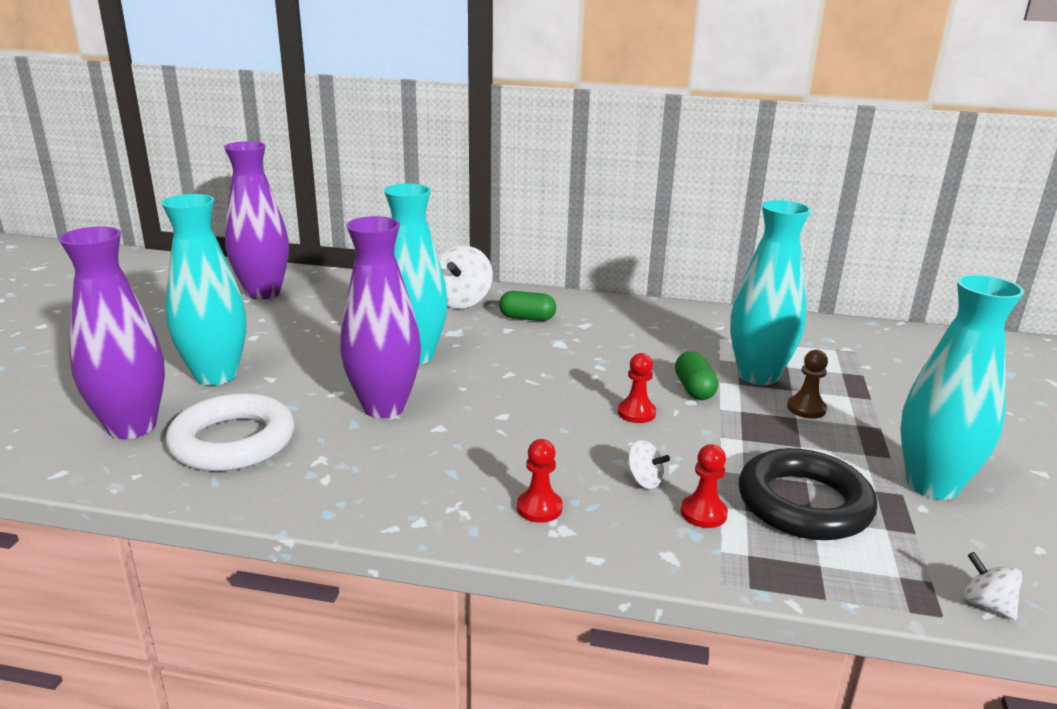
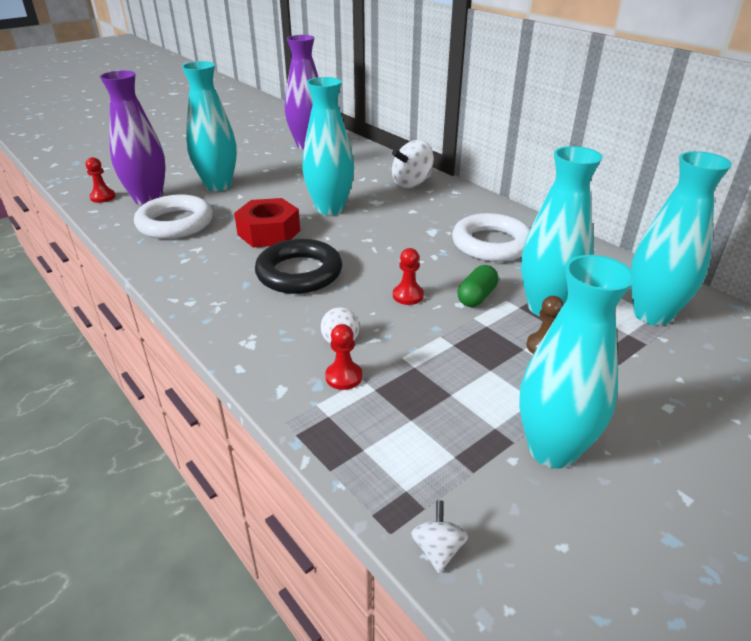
camera: 40 degrees right, 10 degrees up
purple vase [340,216,421,418] -> red nut [234,198,300,248]
green capsule [499,291,556,321] -> none
red pawn [517,439,563,523] -> red pawn moved to [86,157,116,203]
black ring [739,448,877,540] -> black ring moved to [255,239,342,294]
none -> white ring [452,213,530,262]
none -> turquoise vase [631,151,732,326]

